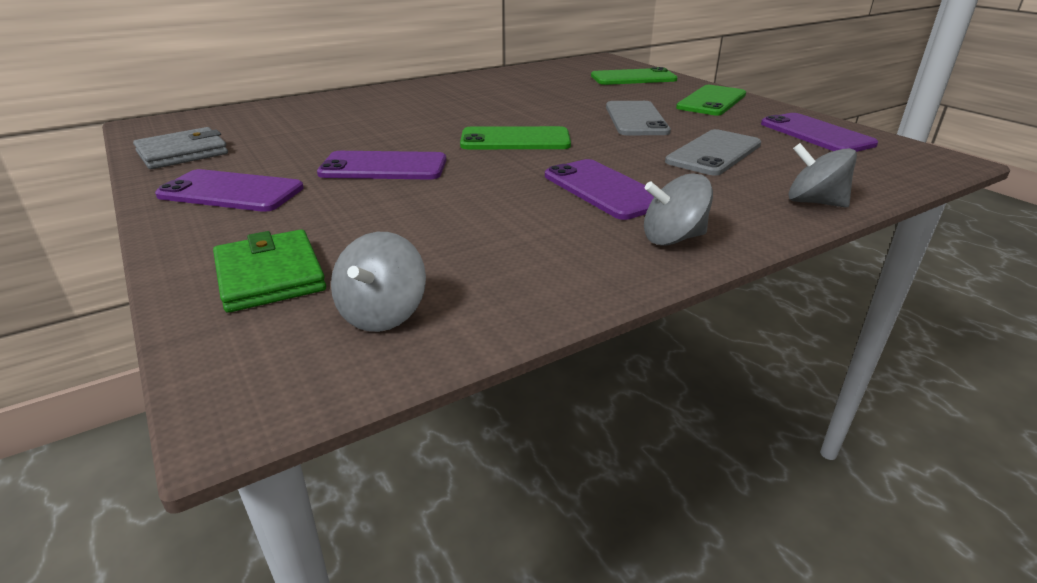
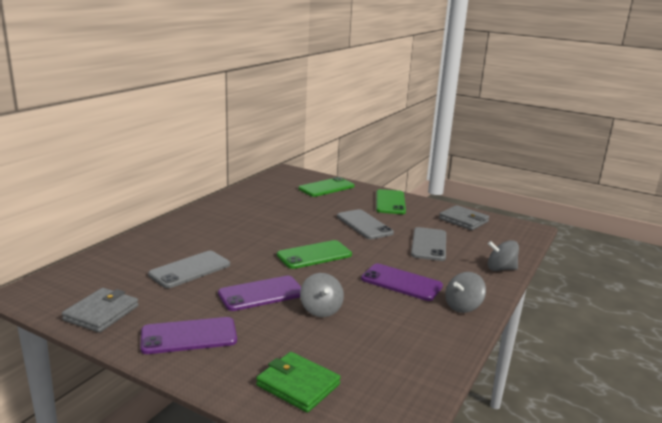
camera: 30 degrees left, 10 degrees down
grey spinning top [331,232,426,332] -> grey spinning top moved to [300,273,344,317]
purple phone [761,113,878,152] -> grey wallet [439,205,489,230]
none -> grey phone [148,251,230,288]

